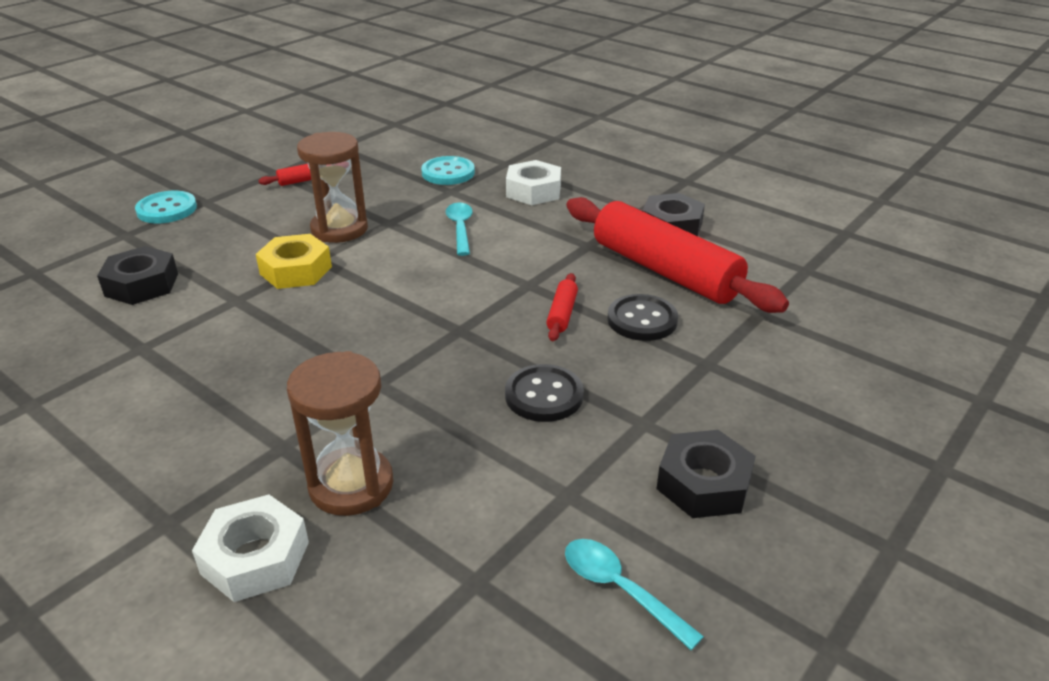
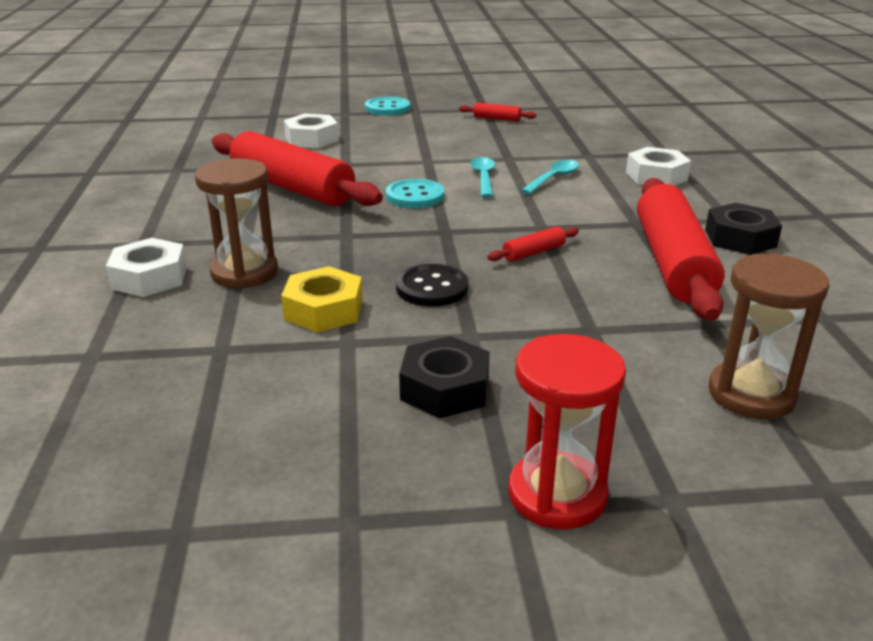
camera: 45 degrees right, 5 degrees down
black nut [97,246,178,305] -> white nut [284,114,339,148]
yellow nut [256,234,332,289] -> yellow nut moved to [281,266,363,332]
brown hourglass [297,132,368,243] -> brown hourglass moved to [709,253,829,419]
turquoise button [421,156,475,185] -> turquoise button moved to [386,179,444,208]
turquoise spoon [565,539,704,650] -> turquoise spoon moved to [470,157,495,198]
black button [607,294,678,341] -> none
none -> red rolling pin [212,131,383,206]
none -> red hourglass [509,334,626,529]

